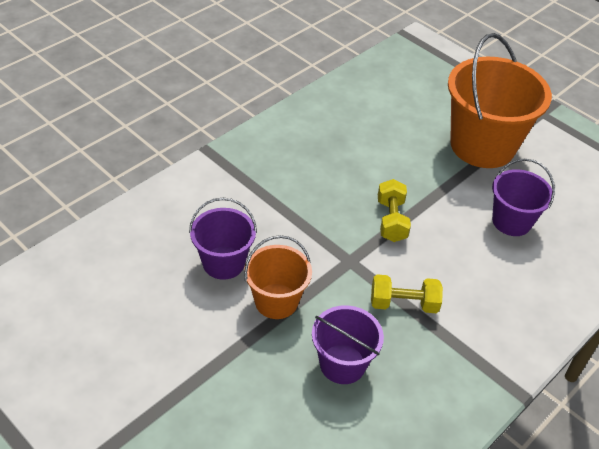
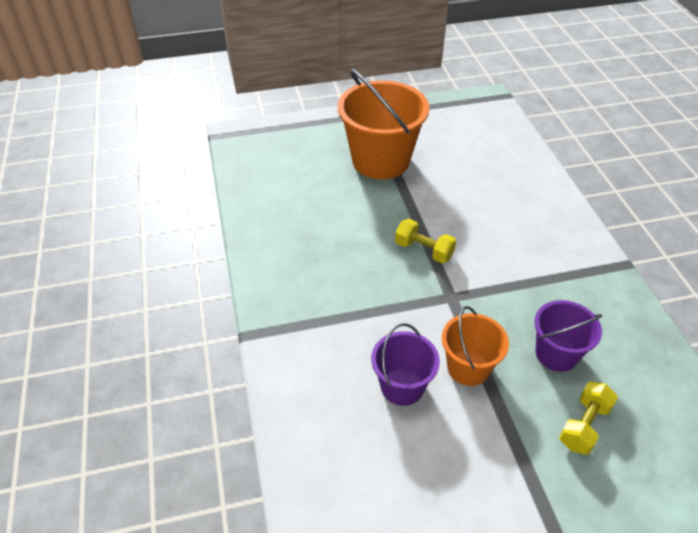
camera: 55 degrees left, 0 degrees up
yellow dumbbell [371,274,443,313] -> yellow dumbbell moved to [559,381,618,455]
purple bucket [492,159,555,236] -> none

